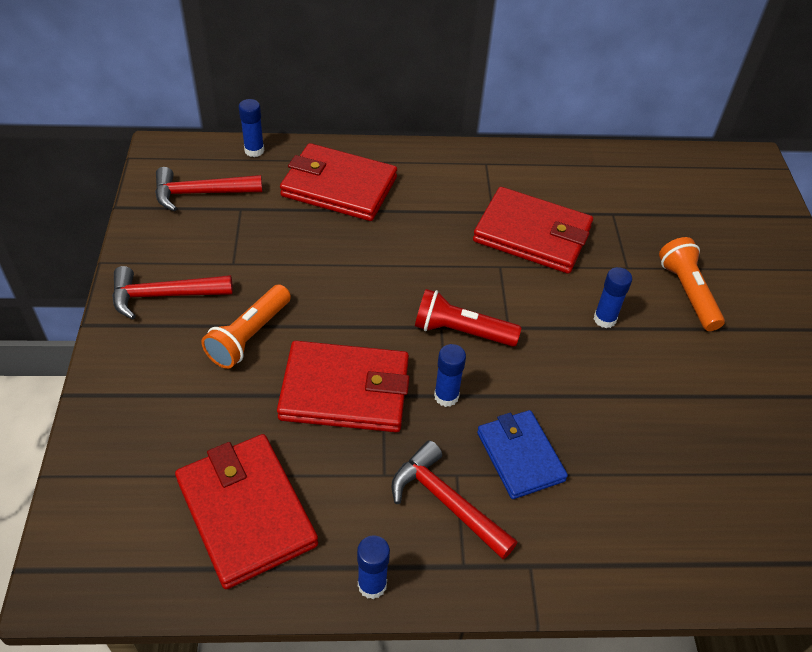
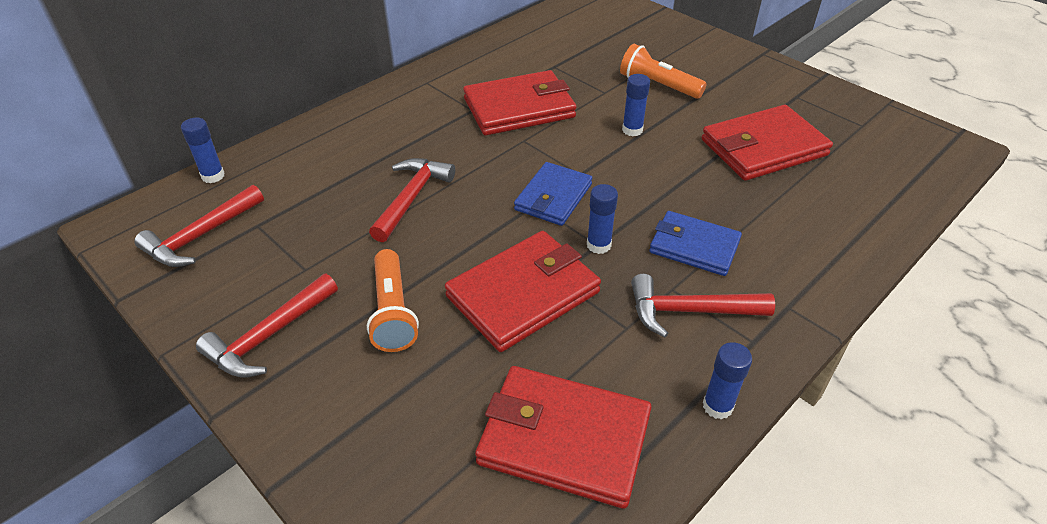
camera: 40 degrees left, 5 degrees down
red wallet [280,143,397,221] -> red wallet moved to [701,105,833,181]
red flashlight [415,289,521,347] -> blue wallet [514,162,592,226]
none -> red hammer [369,158,455,243]

